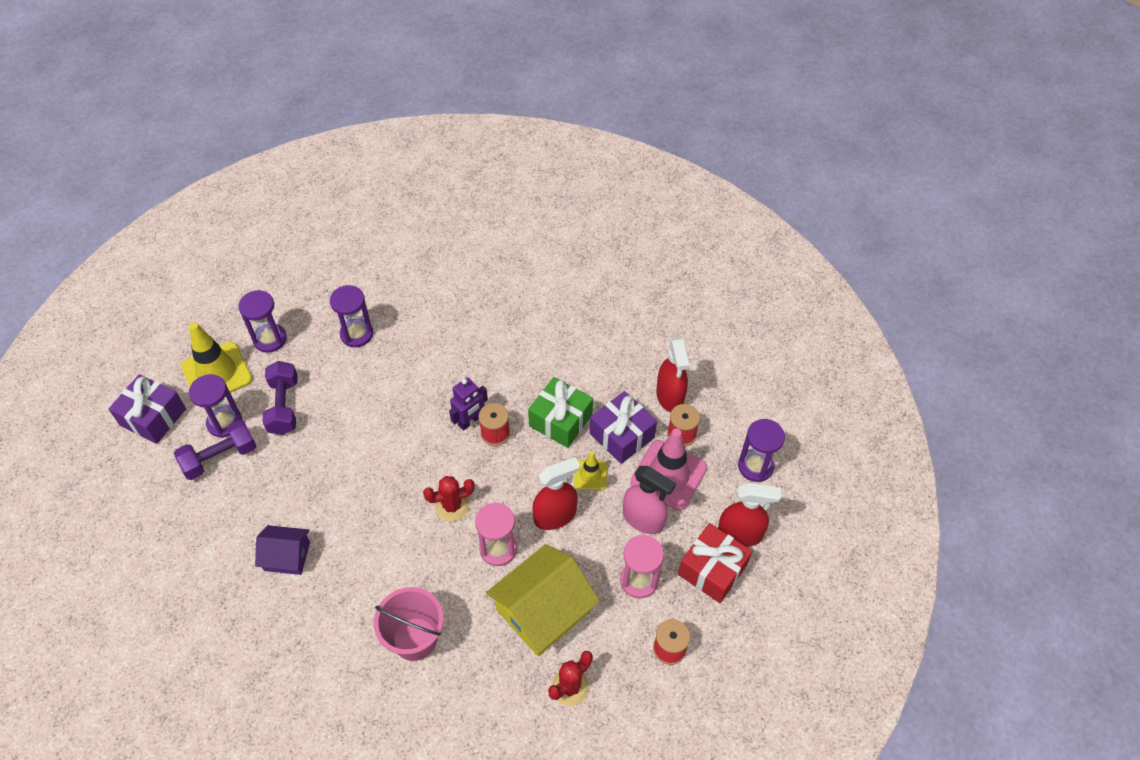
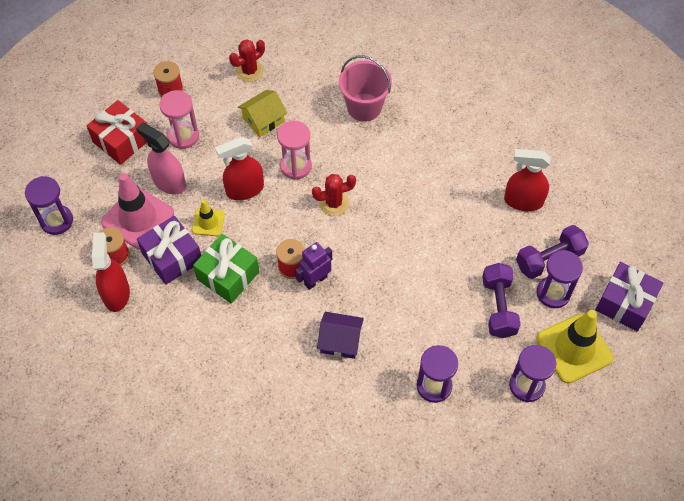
camera: 175 degrees left, 5 degrees up
purple house [255,525,310,575] -> purple house moved to [317,312,364,359]
yellow house [486,544,600,656] -> yellow house [238,90,287,137], size x0.57
red spray bottle [718,483,781,547] -> red spray bottle moved to [504,149,550,211]

